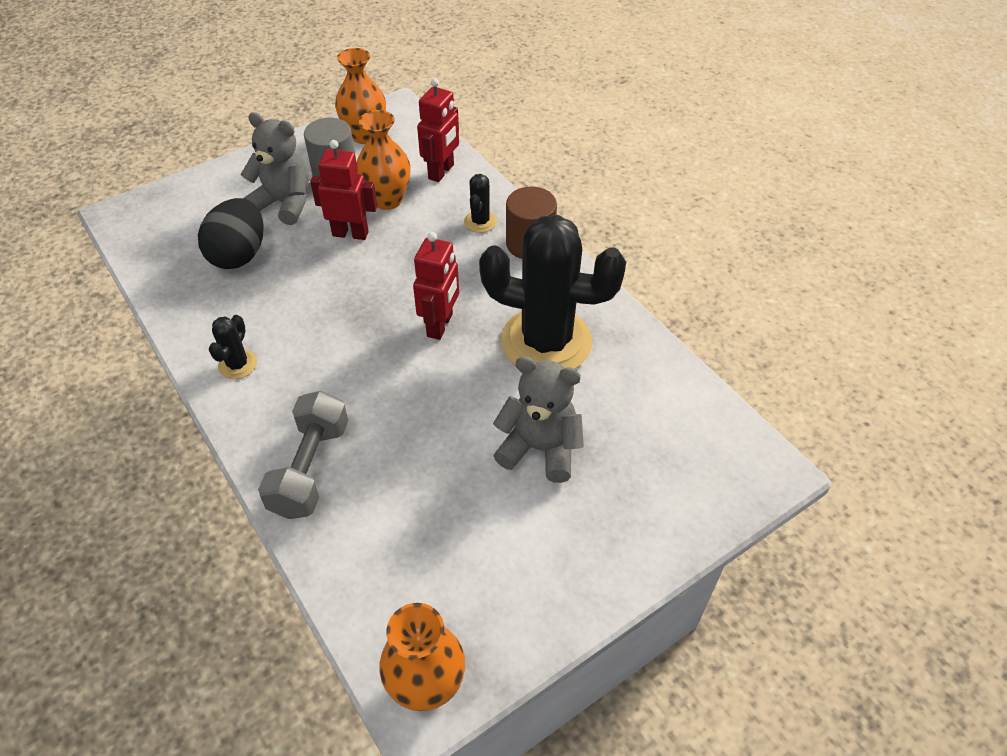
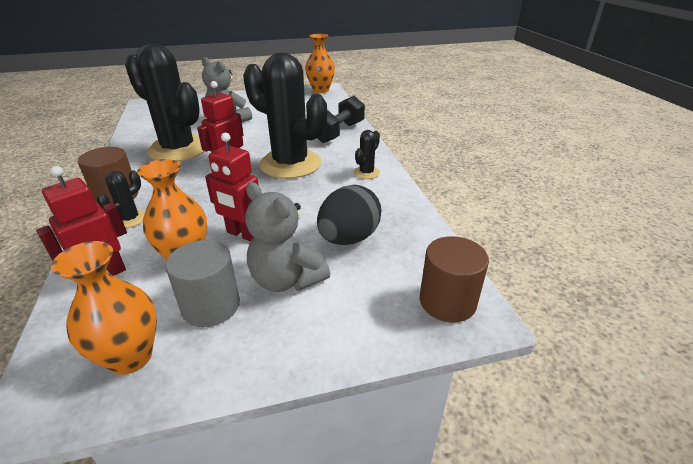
camera: 160 degrees left, 15 degrees down
grey dumbbell [258,390,348,519] -> black dumbbell [317,96,365,143]
none -> black cactus [243,53,327,179]
none -> brown cylinder [420,236,489,323]

